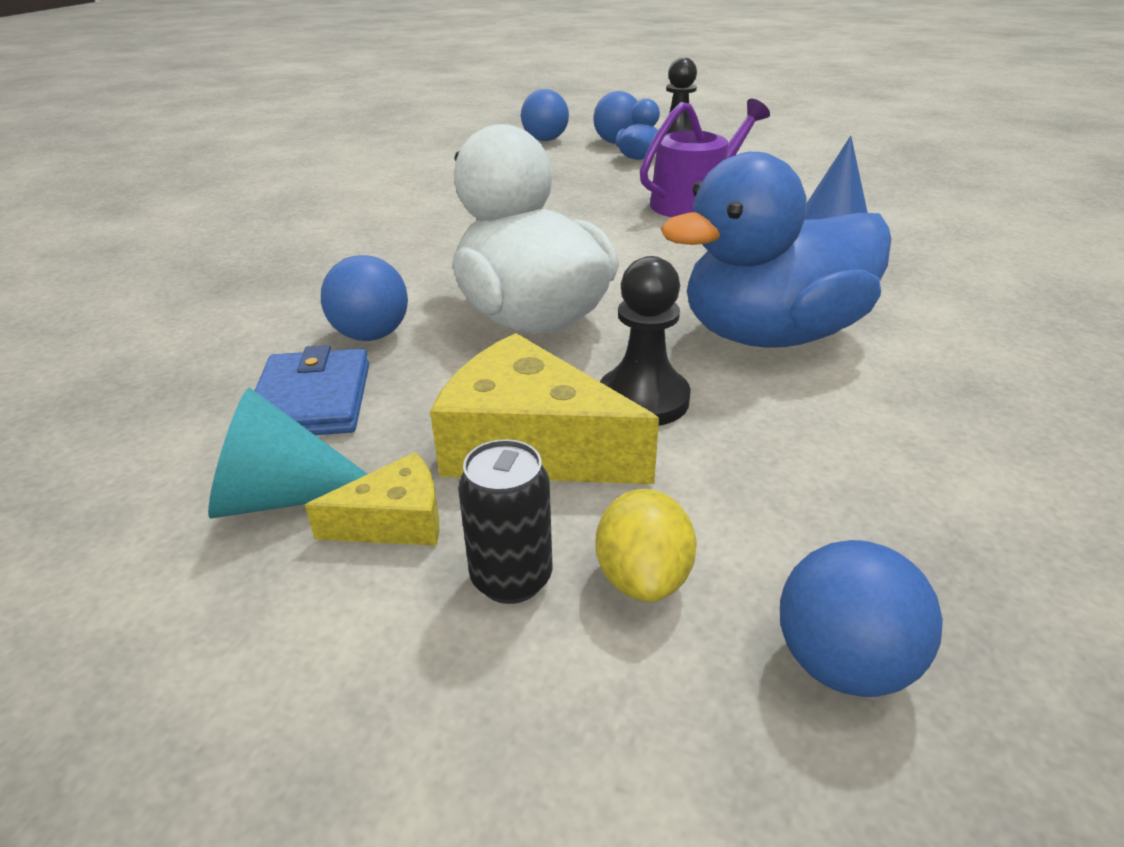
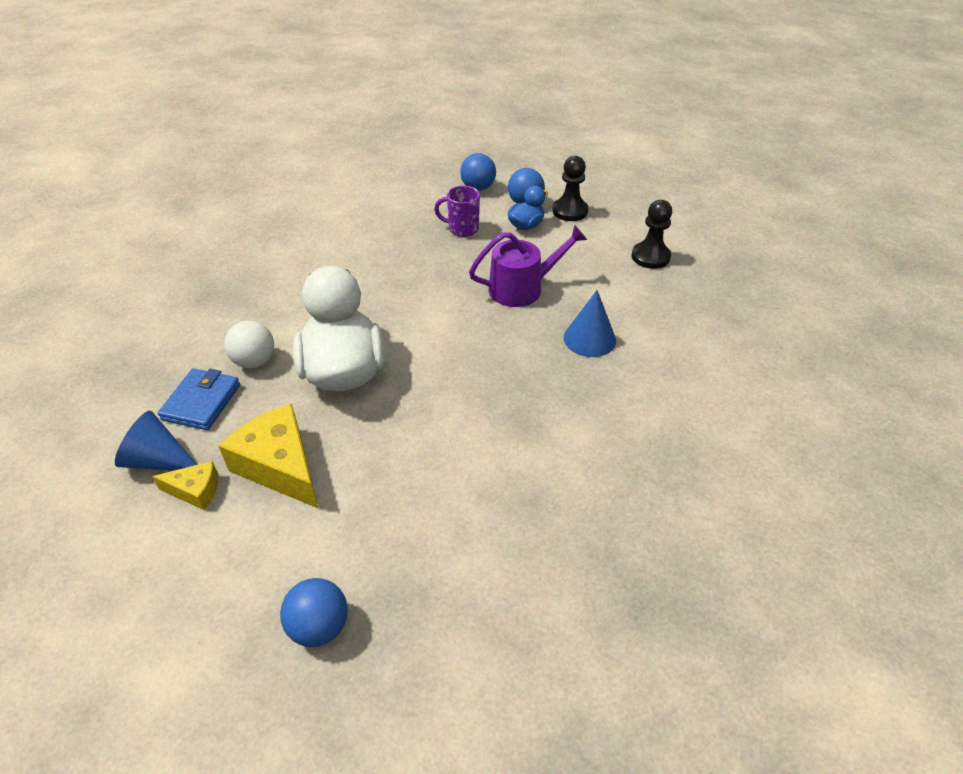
camera: 20 degrees right, 10 degrees up
turquoise cone [208,387,367,519] -> blue cone [115,411,197,471]
blue ball [321,255,408,341] -> white ball [224,321,274,368]
black can [458,439,553,604] -> none
yellow lemon [595,489,697,602] -> none
black pawn [600,256,691,426] -> black pawn moved to [632,200,672,269]
blue duck [660,152,891,348] -> none
none -> purple mug [434,186,480,237]

